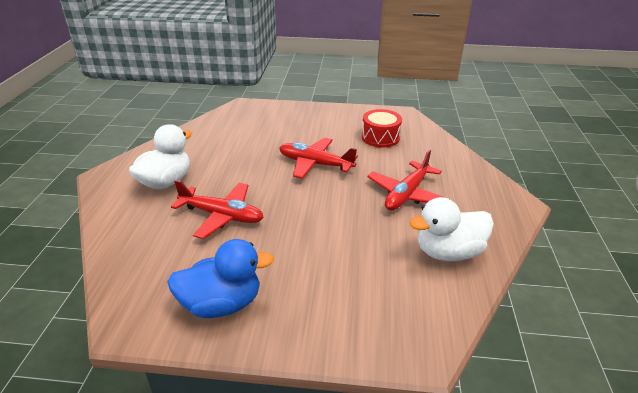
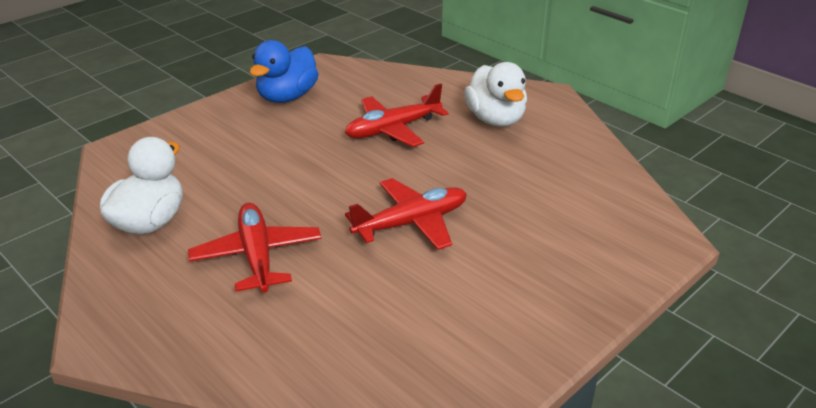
camera: 130 degrees right, 0 degrees up
red drum [362,109,402,147] -> none

